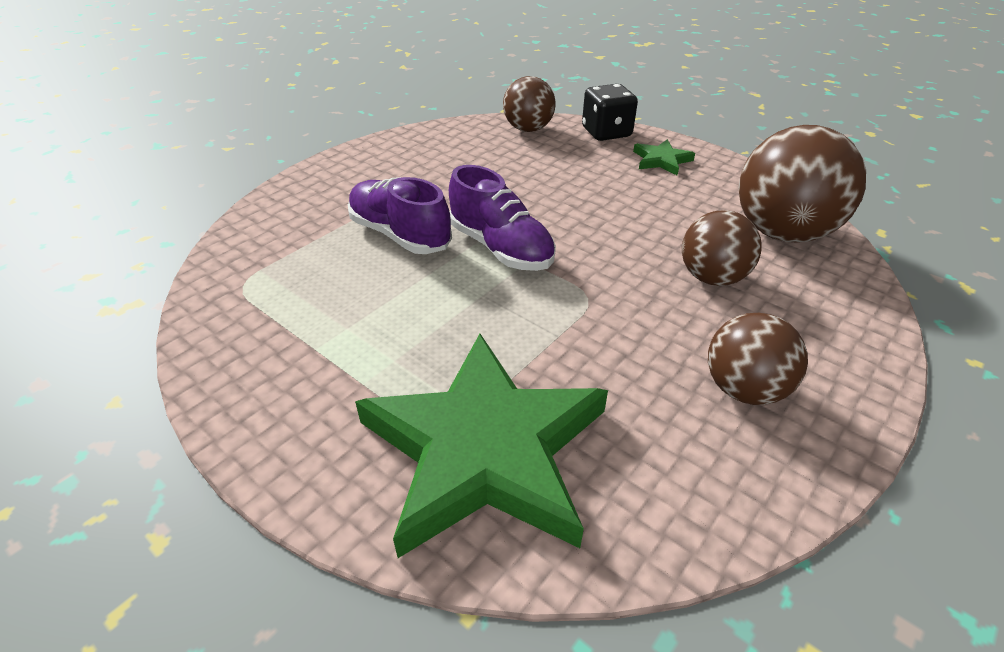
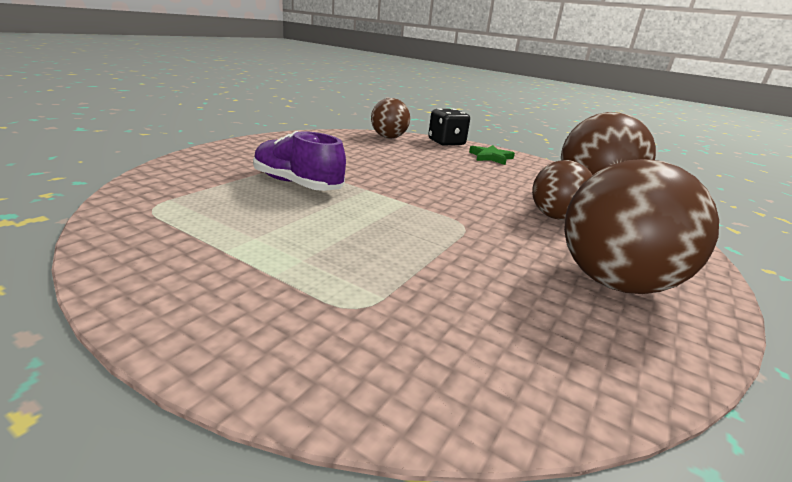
camera: 10 degrees left, 15 degrees down
green star [355,334,608,558] -> none
purple shoe [449,165,556,271] -> none
brown ball [708,313,808,405] -> brown ball [564,159,719,294], size x1.64

